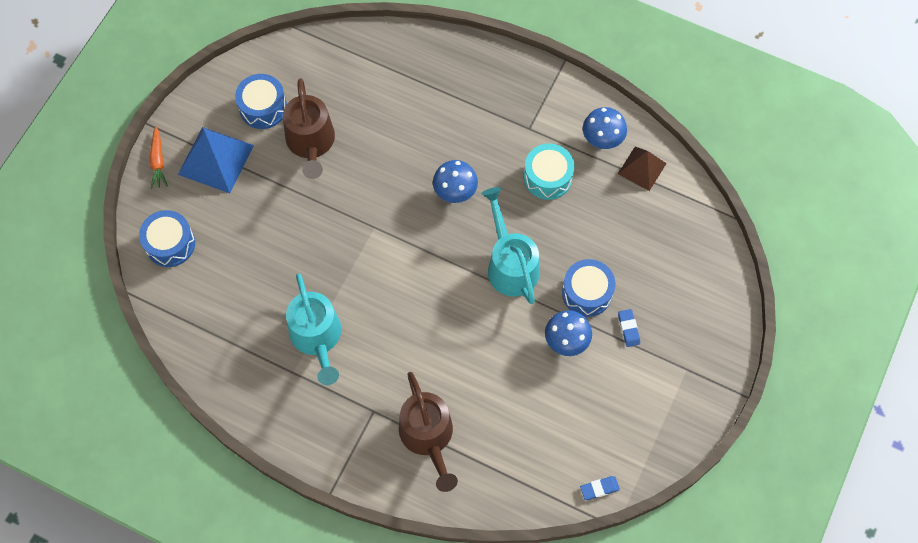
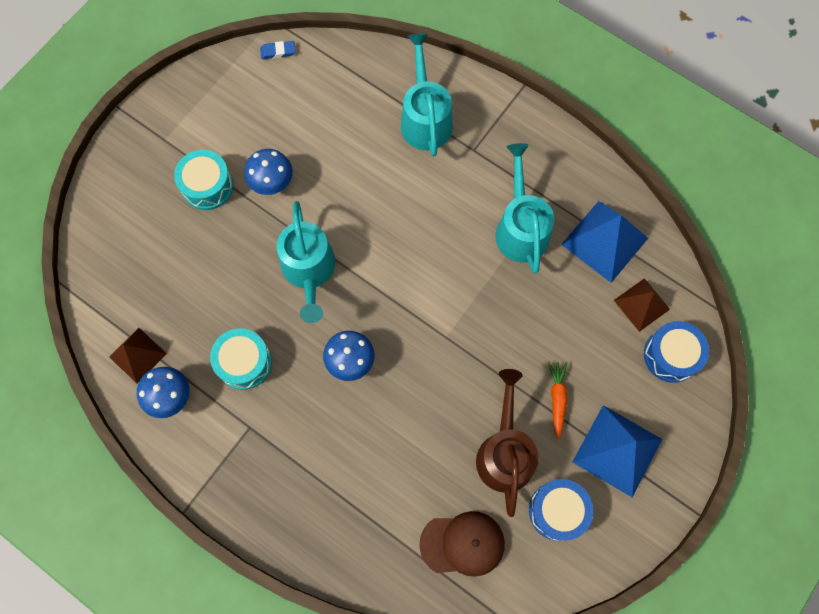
camera: 170 degrees left, 5 degrees up
orange carrot [149,126,168,189] -> orange carrot moved to [548,361,567,440]
brown watering can [399,372,458,492] -> turquoise watering can [401,33,453,156]
blue drum [562,259,616,317] -> none
blue eraser [618,309,640,347] -> turquoise drum [174,150,234,210]
none -> brown cap [420,511,505,577]
none -> blue pyramid [561,201,648,283]
none -> brown pyramid [614,278,670,332]

